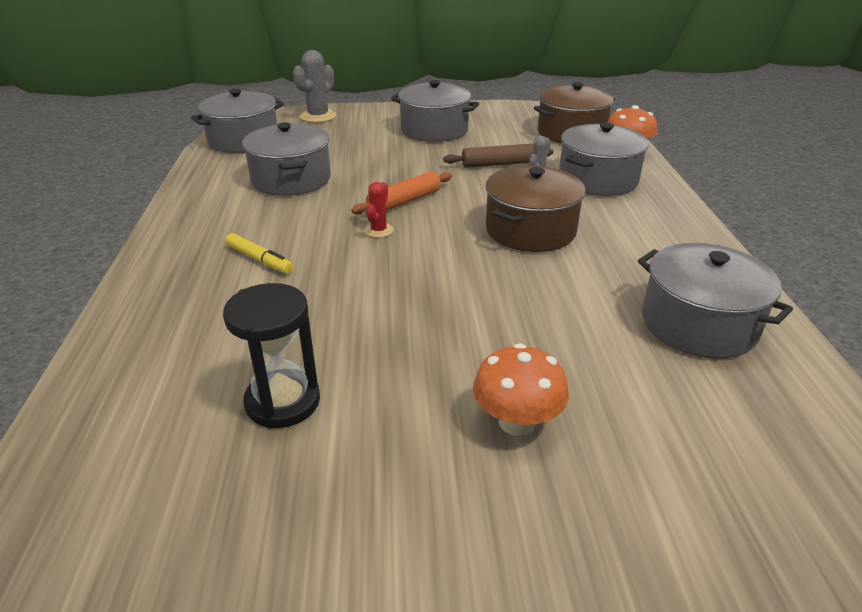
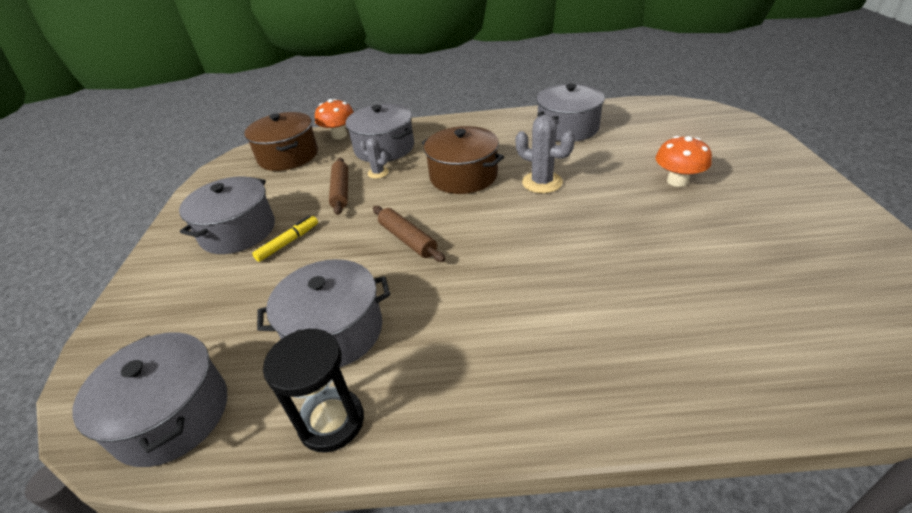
camera: 85 degrees left, 5 degrees up
black hourglass [223,283,320,429] -> black hourglass moved to [263,329,364,453]
yellow marker [225,233,293,274] -> yellow marker moved to [252,216,318,262]
grey cactus [293,50,336,123] -> grey cactus moved to [515,115,575,193]
orange rolling pin [351,172,452,214] -> brown rolling pin [373,206,445,262]
red cactus [364,182,394,238] -> none

